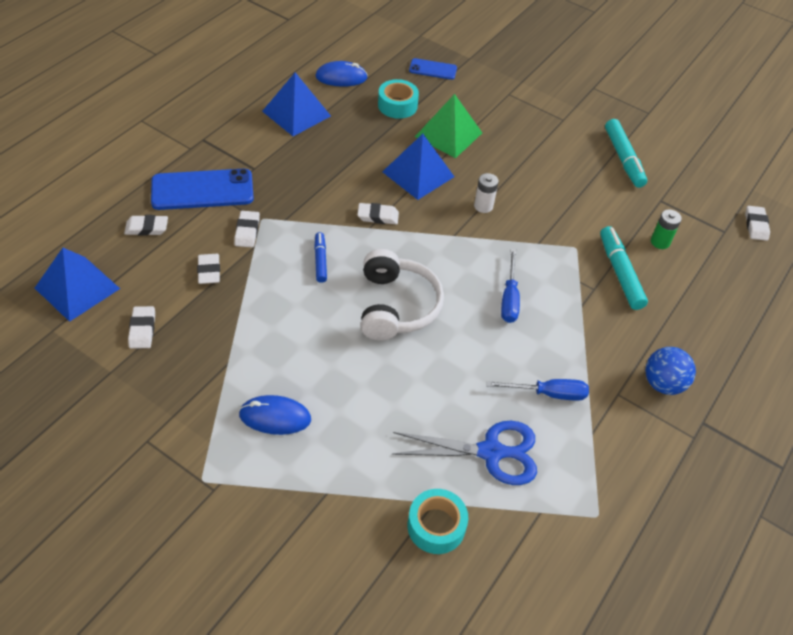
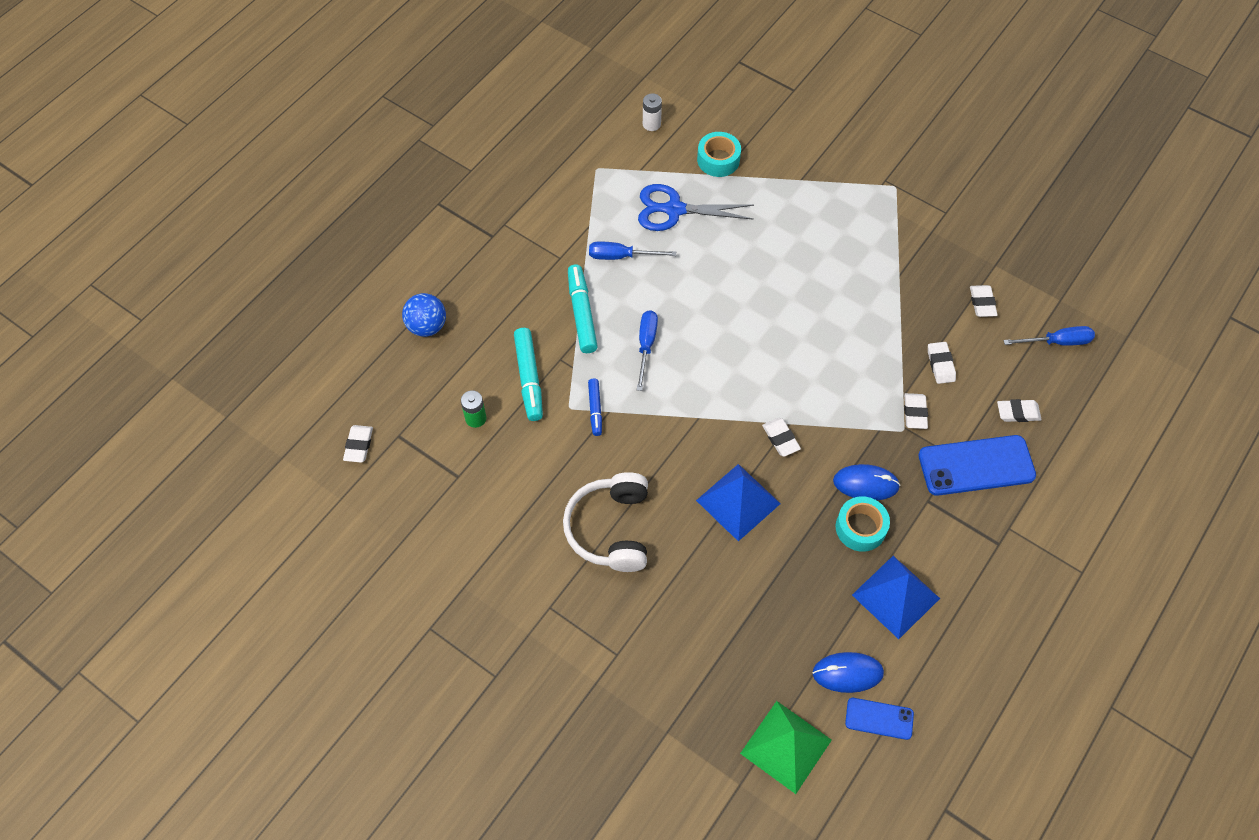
camera: 175 degrees left, 10 degrees up
blue pyramid [35,248,120,322] -> blue screwdriver [1003,326,1095,346]
blue mouse [239,395,311,435] -> blue mouse moved to [833,464,900,500]
blue marker [314,232,327,283] -> blue marker moved to [588,379,602,436]
white eraser [357,203,399,224] -> white eraser turned 60 degrees clockwise [762,418,801,457]
white headphones [361,249,444,340] -> white headphones moved to [563,472,648,572]
turquoise tape [378,79,419,119] -> turquoise tape moved to [836,496,890,552]
blue phone [409,58,457,80] -> blue phone moved to [845,698,914,740]
green pyramid [415,94,482,158] -> green pyramid moved to [740,701,832,794]
white battery [474,173,499,213] -> white battery moved to [643,93,662,131]
turquoise marker [605,119,647,188] -> turquoise marker moved to [568,264,598,353]
blue ball [645,347,696,395] -> blue ball moved to [402,293,446,337]

